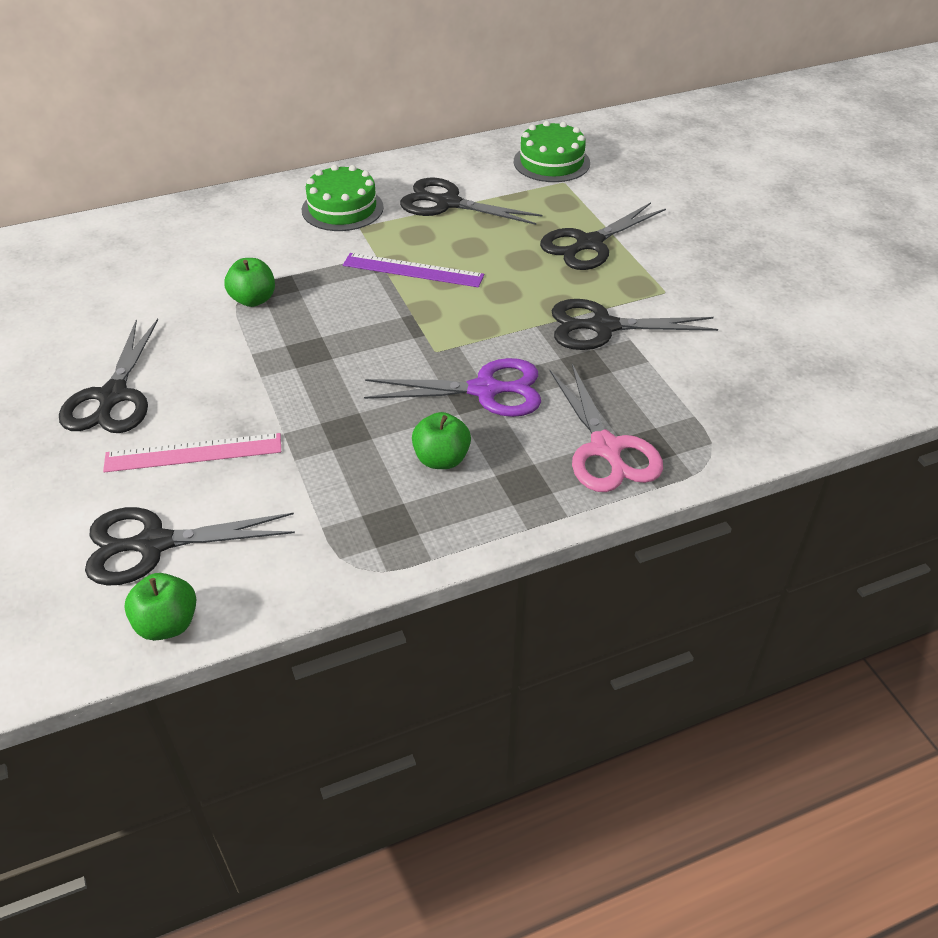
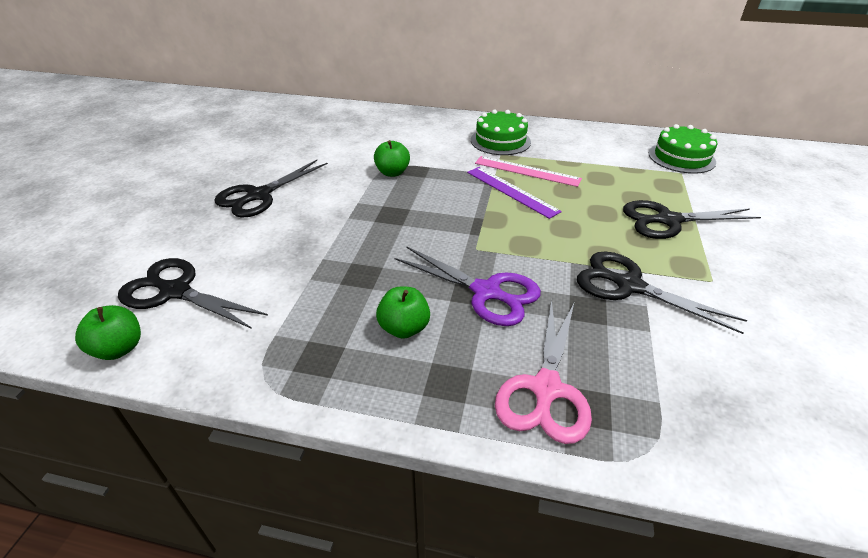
camera: 35 degrees right, 5 degrees down
pink ruler [103,433,281,472] -> pink ruler moved to [475,156,582,187]
black scissors [400,178,543,225] -> none

